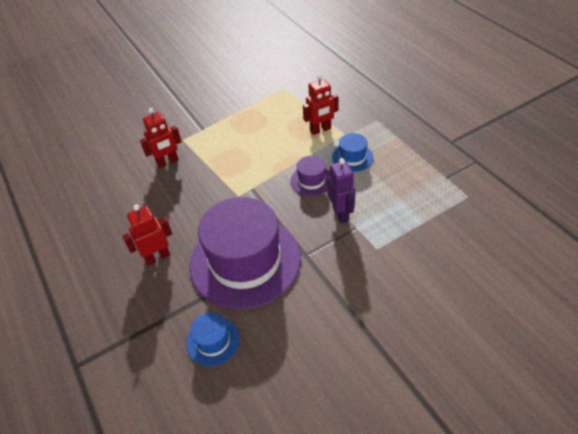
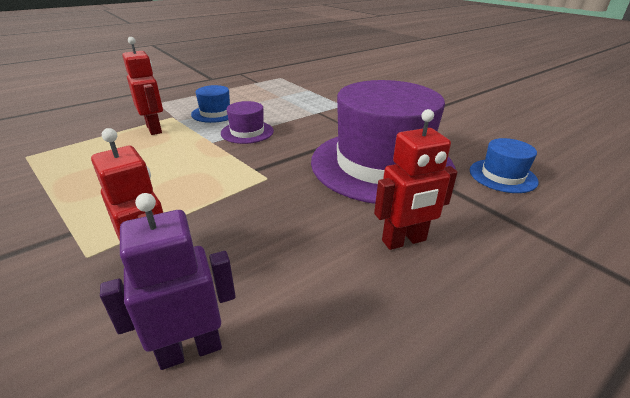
camera: 100 degrees left, 15 degrees down
red robot [123,204,172,265] -> red robot turned 75 degrees counterclockwise [374,109,458,250]
purple robot [328,158,356,223] -> purple robot moved to [100,193,236,370]

